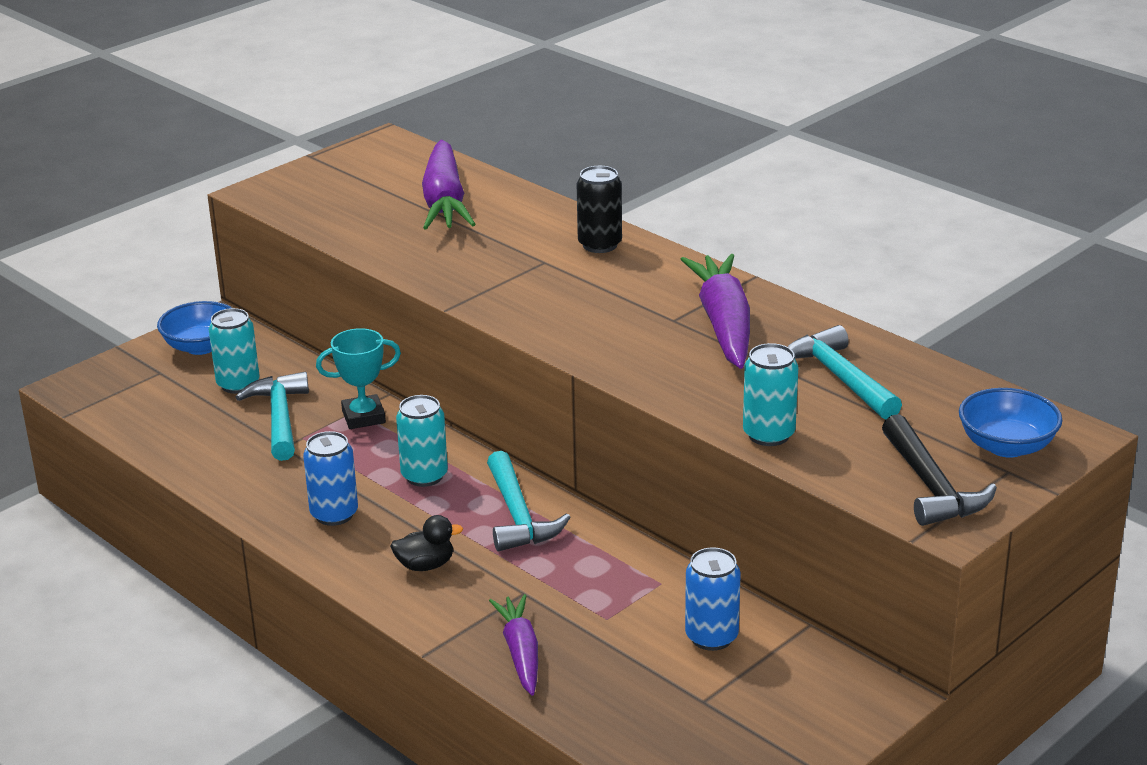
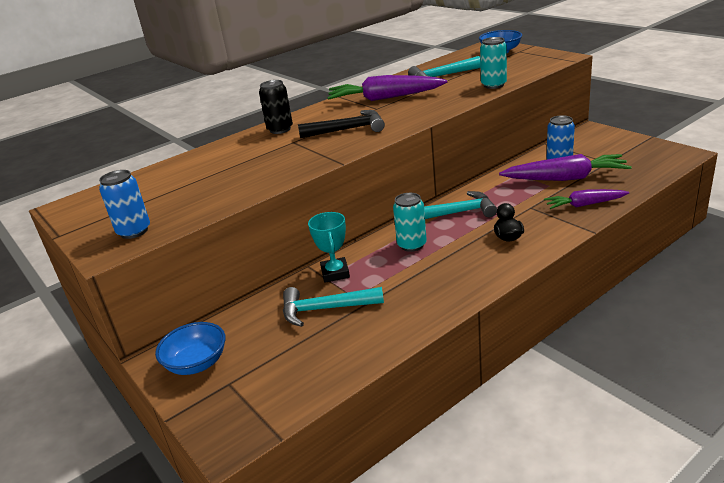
camera: 80 degrees left, 0 degrees up
turquoise can [209,308,260,394] -> none
blue can [303,431,358,526] -> blue can moved to [99,170,150,239]
purple carrot [422,140,476,230] -> purple carrot moved to [499,154,632,181]
black hammer [882,414,997,526] -> black hammer moved to [298,110,385,138]

